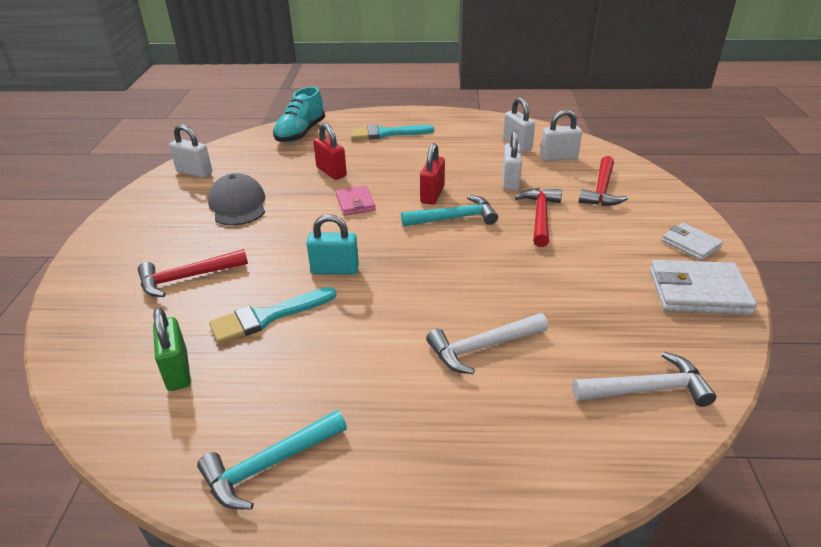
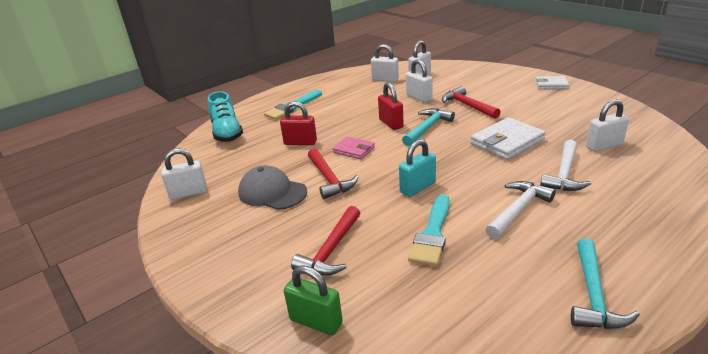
camera: 40 degrees left, 5 degrees down
green padlock [153,307,191,391] -> green padlock moved to [284,265,343,335]
white hammer [572,352,716,407] -> white hammer moved to [485,181,556,239]
red hammer [579,156,628,206] -> red hammer moved to [308,148,358,199]
white wallet [650,260,757,315] -> white wallet moved to [471,117,546,160]
none -> white padlock [586,100,629,152]

